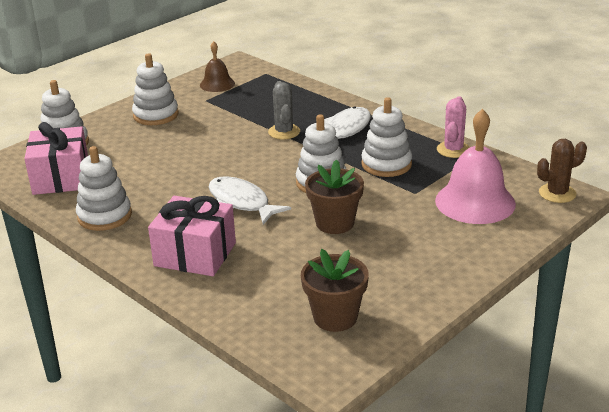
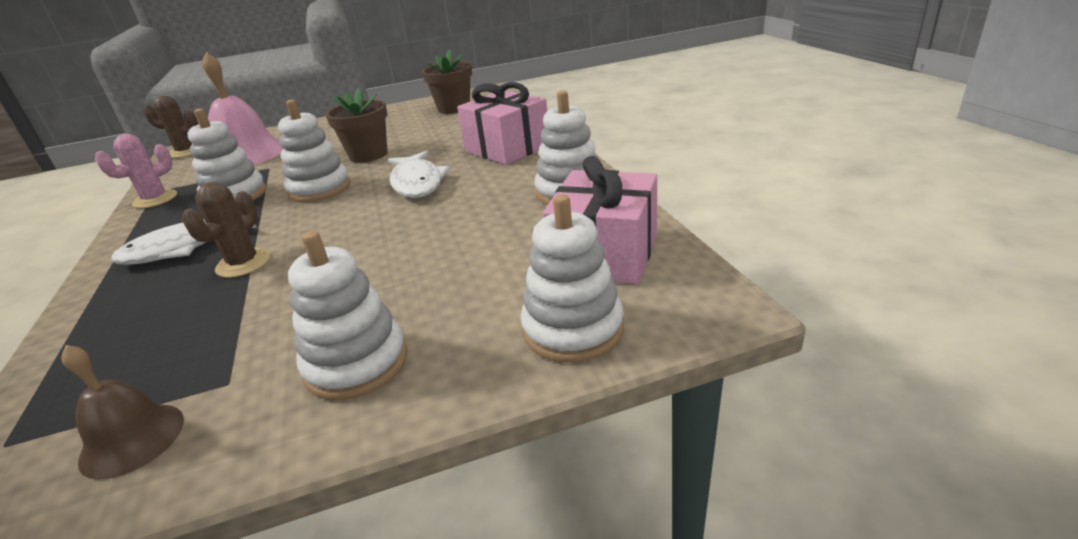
camera: 150 degrees left, 0 degrees up
grey cactus [268,81,300,139] -> brown cactus [182,182,270,278]

